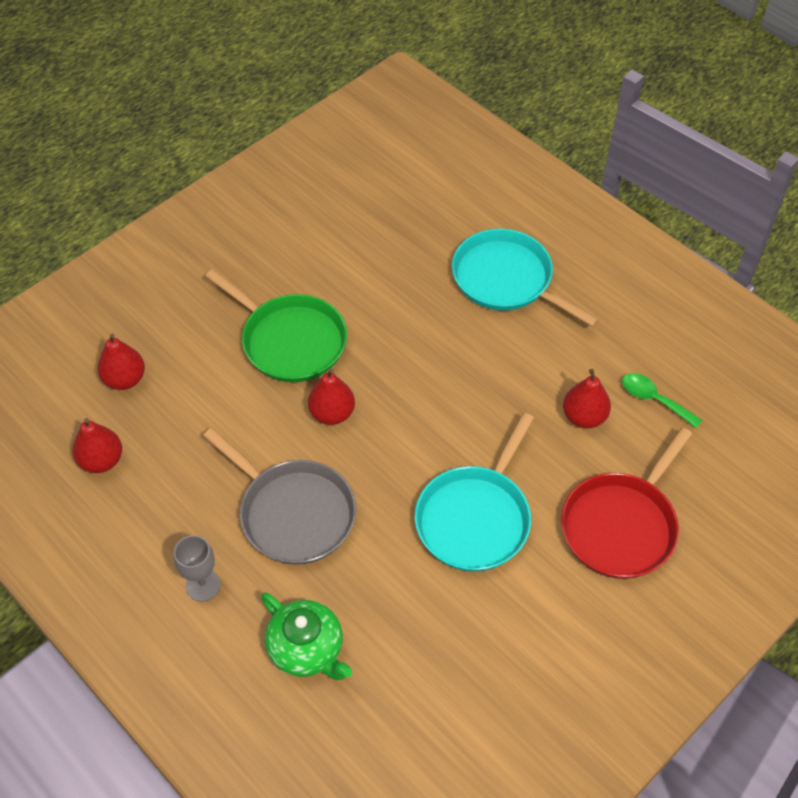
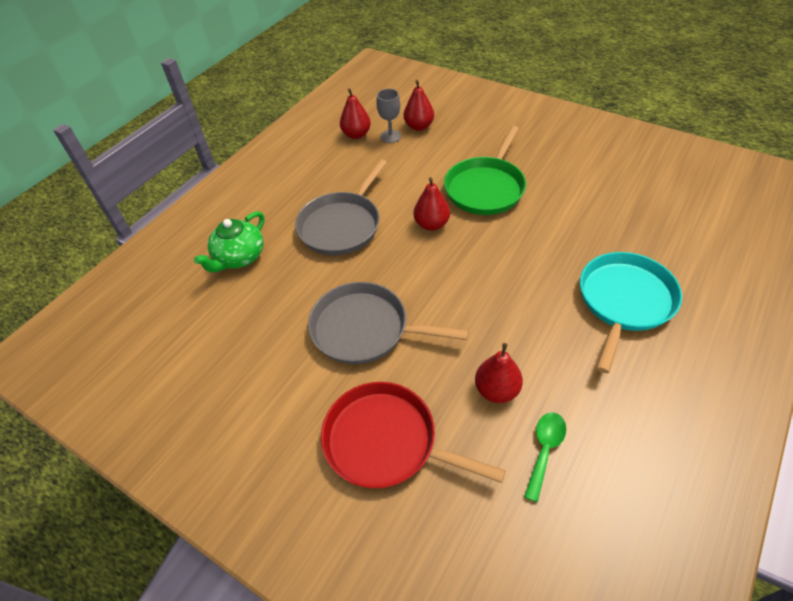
camera: 80 degrees right, 5 degrees down
grey goblet [174,535,221,602] -> grey goblet moved to [377,89,401,143]
turquoise pan [415,413,534,572] -> grey pan [308,282,469,364]

